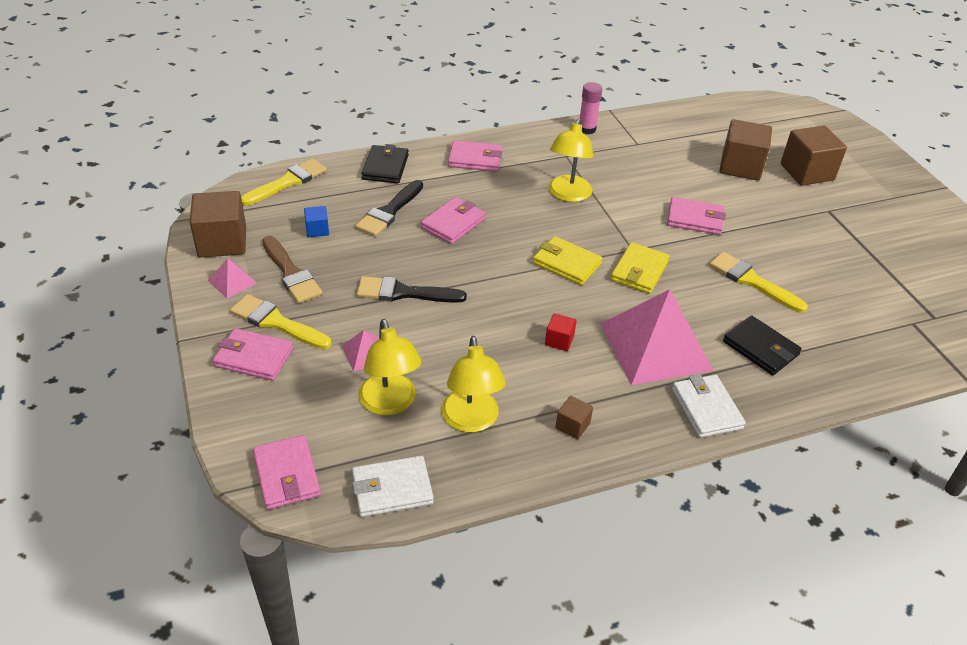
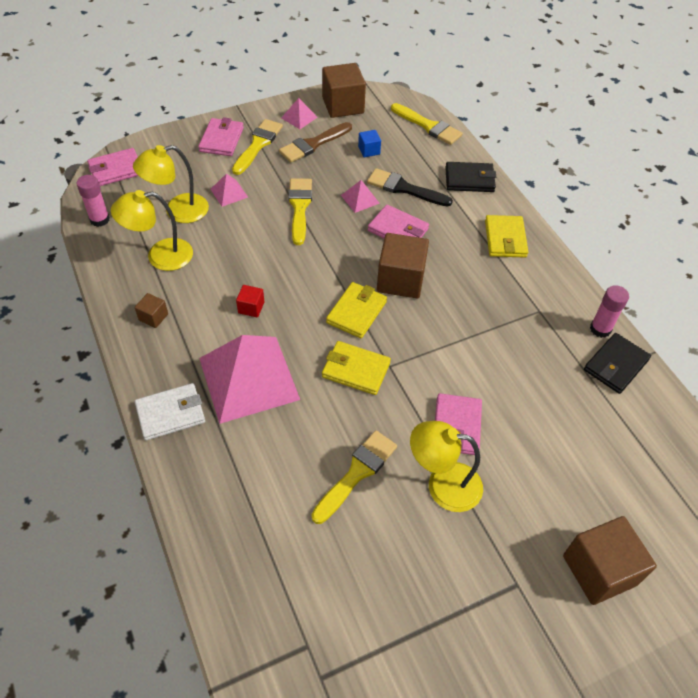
camera: 85 degrees right, 10 degrees up
white wallet [352,456,434,517] -> pink glue stick [77,175,110,227]
black brush [357,276,467,303] -> yellow brush [288,178,312,245]
pink wallet [448,140,502,172] -> yellow wallet [485,215,528,258]
yellow lamp [548,118,593,202] -> yellow lamp moved to [410,421,483,512]
brown cube [719,119,772,181] -> brown cube moved to [377,233,429,298]
black wallet [723,315,802,375] -> black wallet moved to [584,333,651,394]
none -> pink pyramid [341,180,380,213]

